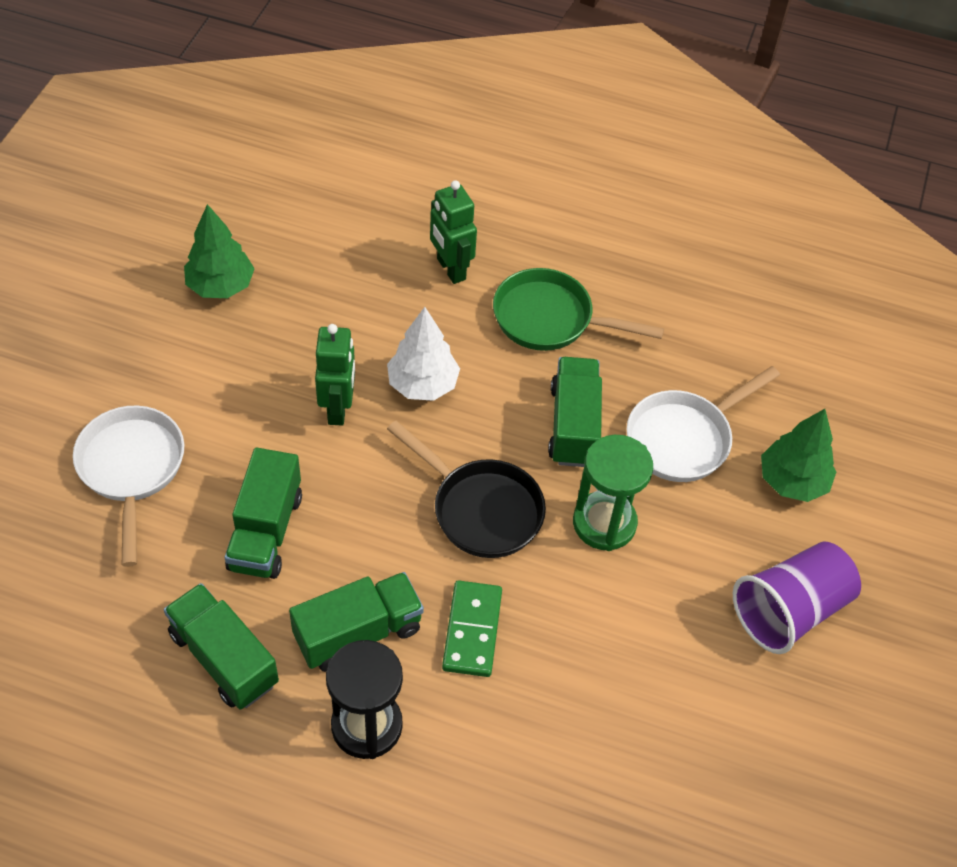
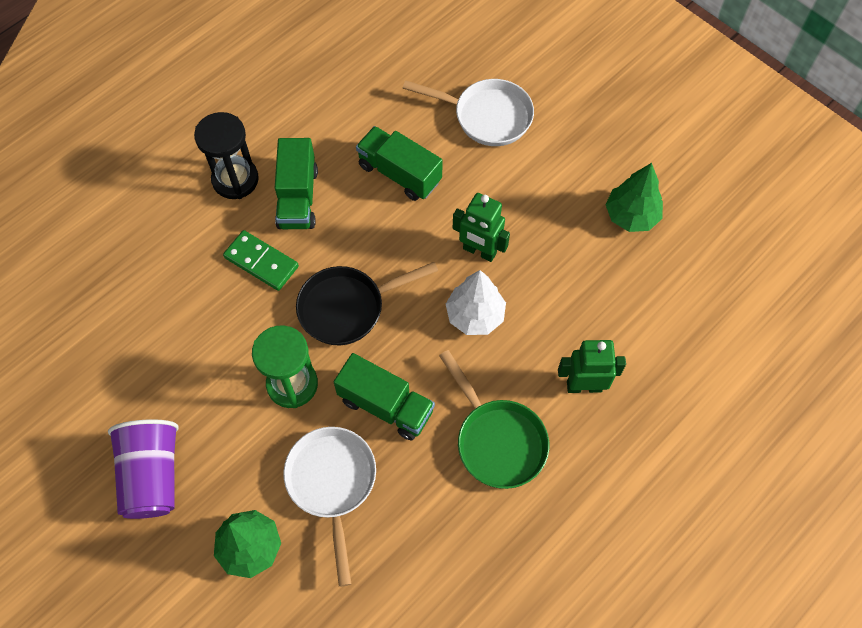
camera: 120 degrees right, 10 degrees up
green truck [164,583,279,710] -> none
green pan [493,268,664,351] -> green pan turned 105 degrees clockwise [439,350,549,489]

